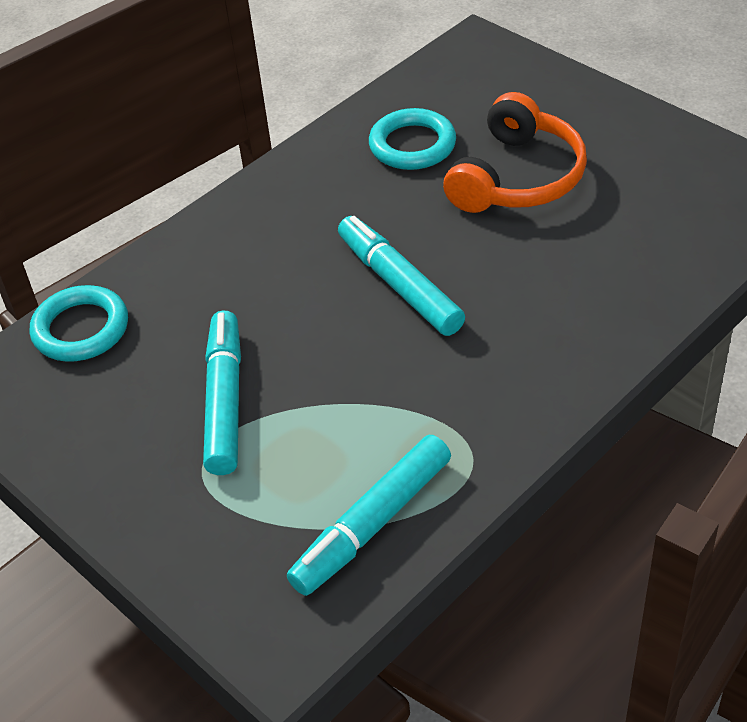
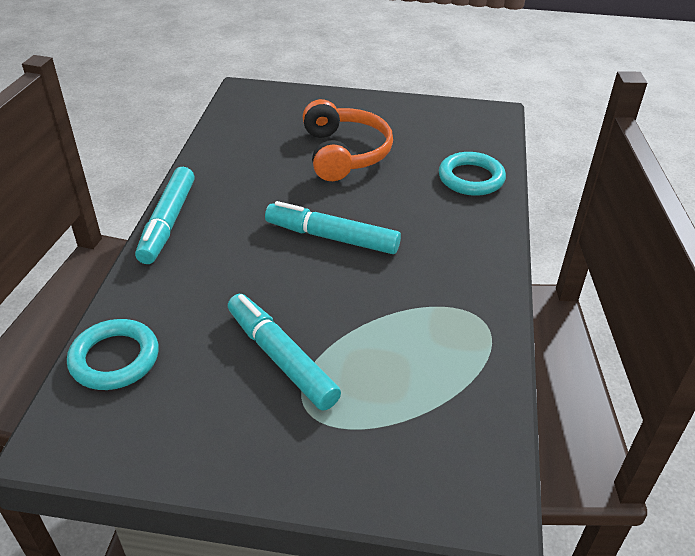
camera: 40 degrees left, 5 degrees down
turquoise marker [287,435,451,596] -> turquoise marker moved to [135,167,195,264]
turquoise ring [369,108,456,170] -> turquoise ring moved to [439,152,506,196]

